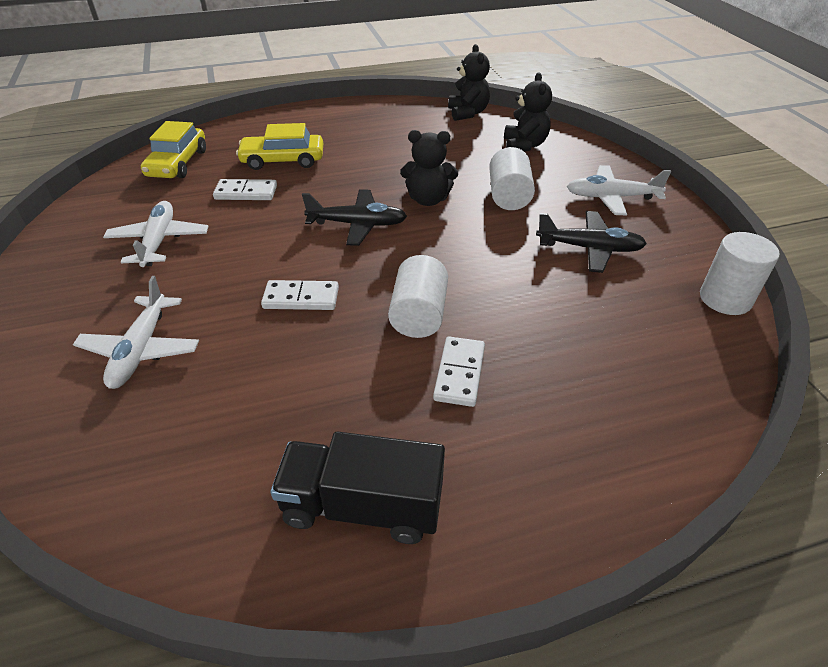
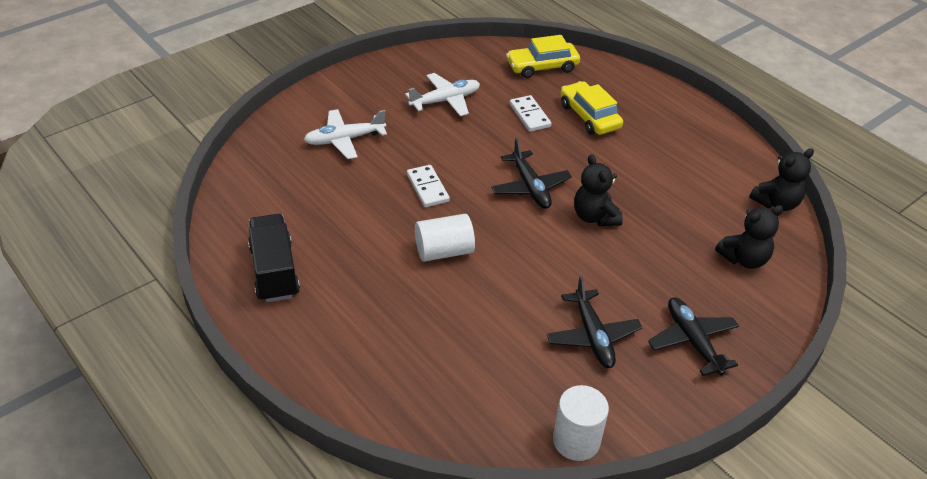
camera: 65 degrees right, 0 degrees up
white domino [433,337,485,407] -> none
white cylinder [489,147,535,210] -> none
white plane [567,165,671,215] -> black plane [648,297,739,376]

